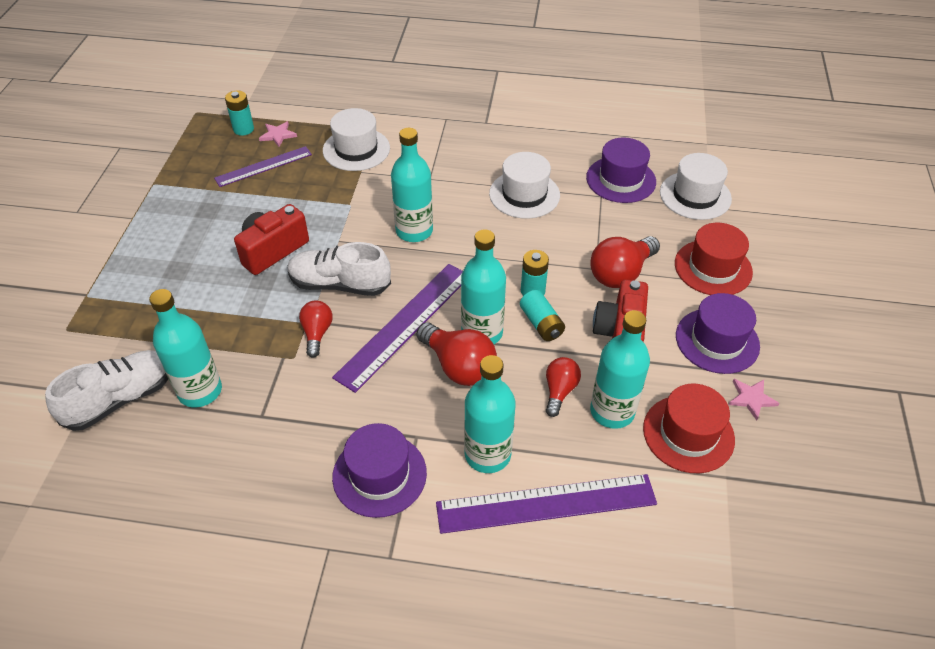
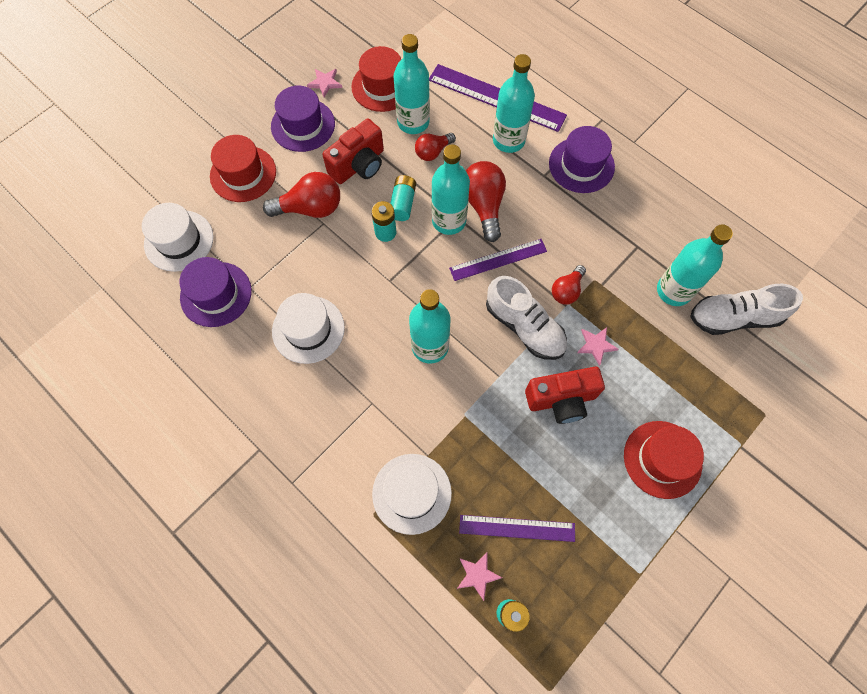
camera: 145 degrees left, 20 degrees up
purple ruler [332,264,463,393] -> purple ruler [449,239,547,281], size x0.63
none -> pink star [577,327,619,366]
none -> red hat [624,421,704,499]

